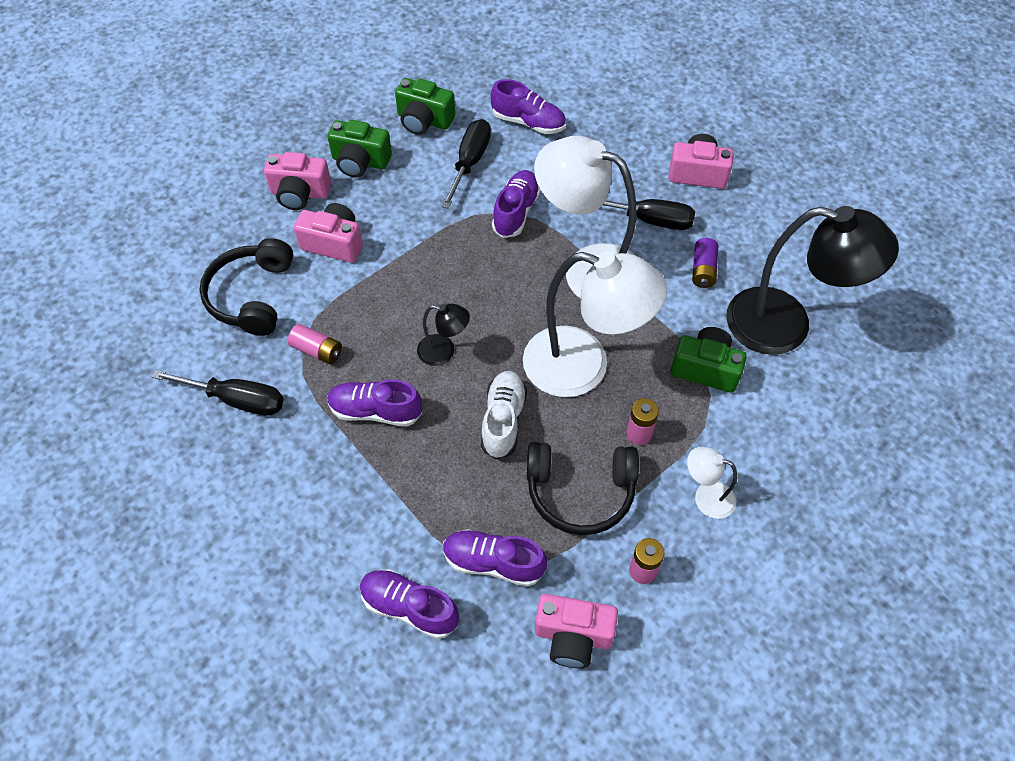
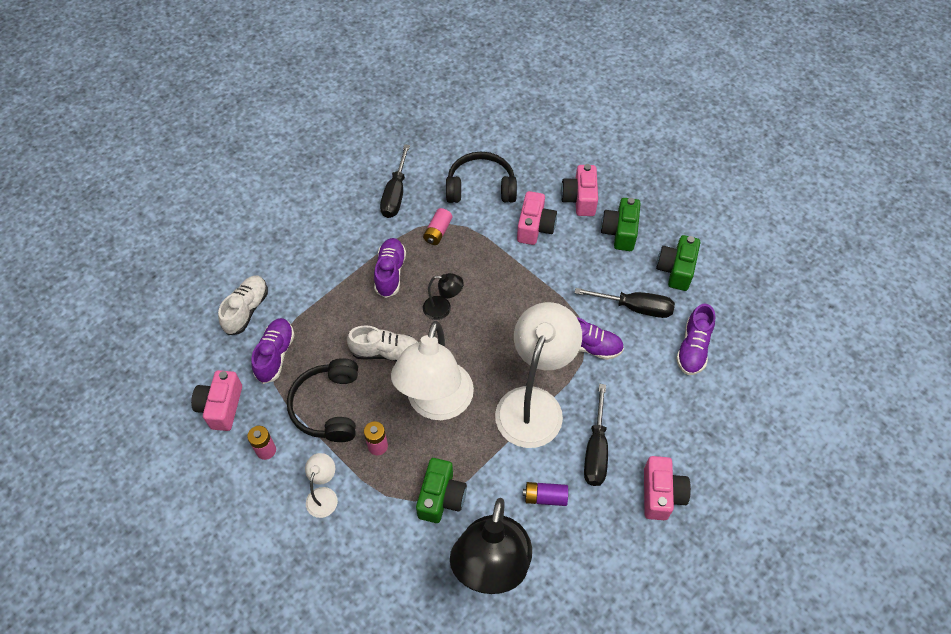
camera: 85 degrees right, 0 degrees up
purple shoe [360,570,459,639] -> white shoe [218,275,268,335]
black lamp [417,304,470,366] -> black lamp turned 90 degrees counterclockwise [423,273,464,320]

